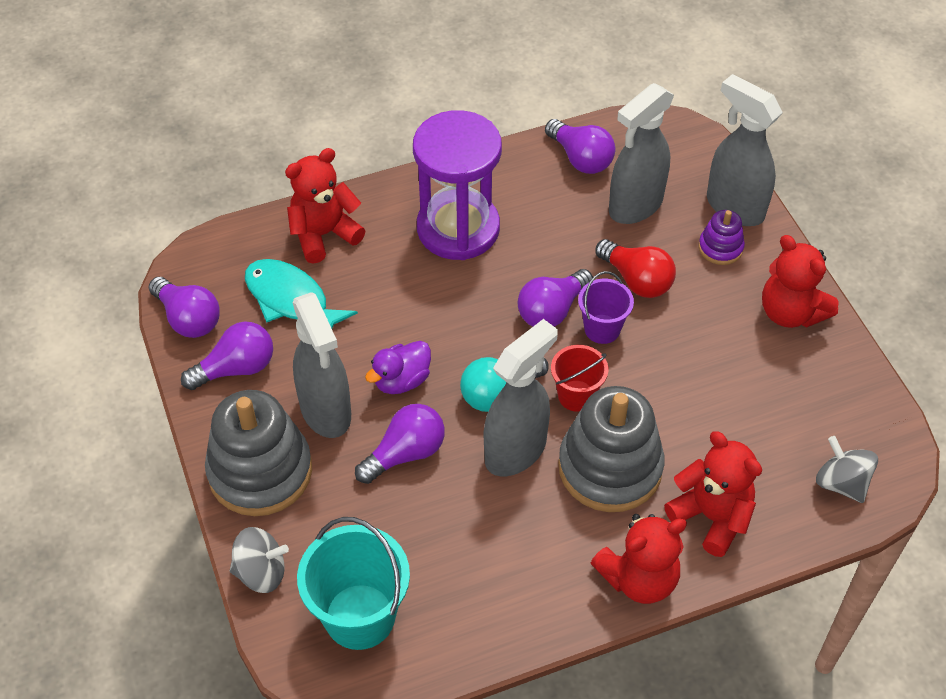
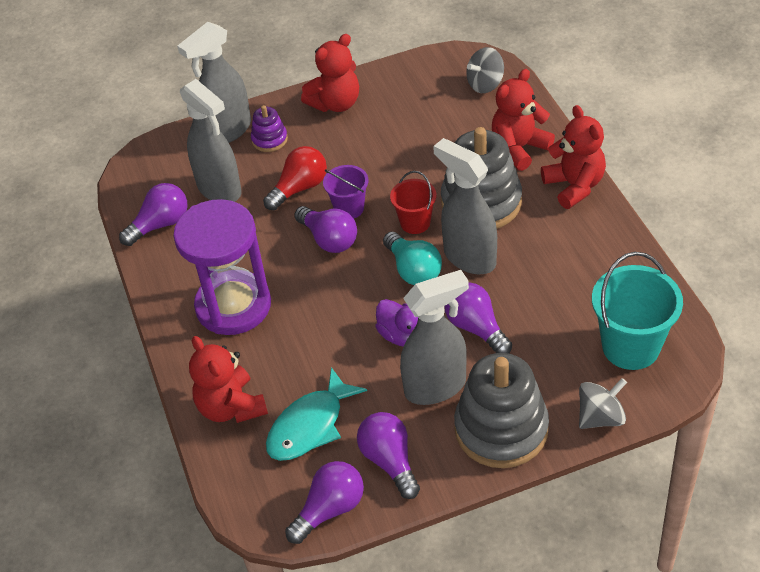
camera: 85 degrees left, 5 degrees down
grey spinning top [230,527,289,593] -> grey spinning top turned 60 degrees clockwise [579,378,627,429]

